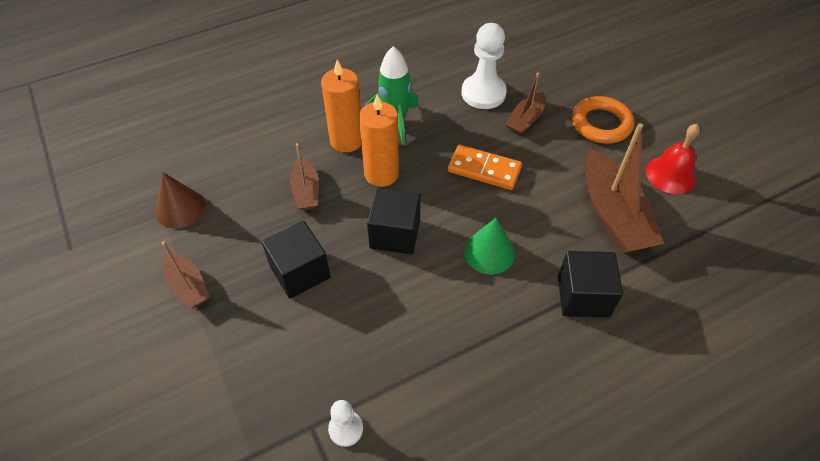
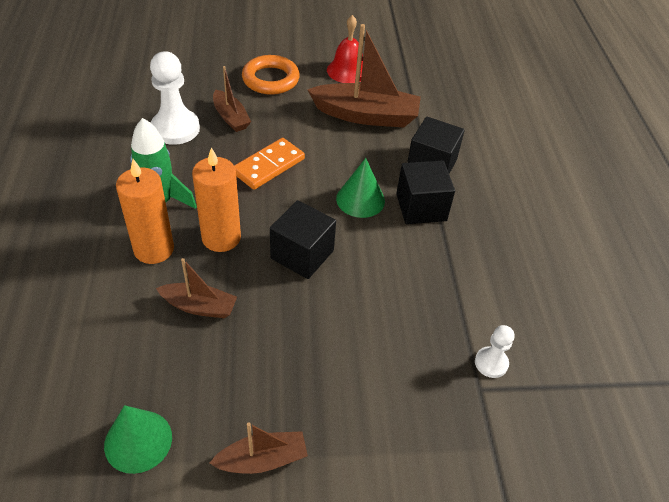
camera: 70 degrees left, 5 degrees down
brown cone [156,172,205,229] -> green cone [104,405,172,474]
black cube [262,221,330,299] -> black cube moved to [396,160,455,224]

